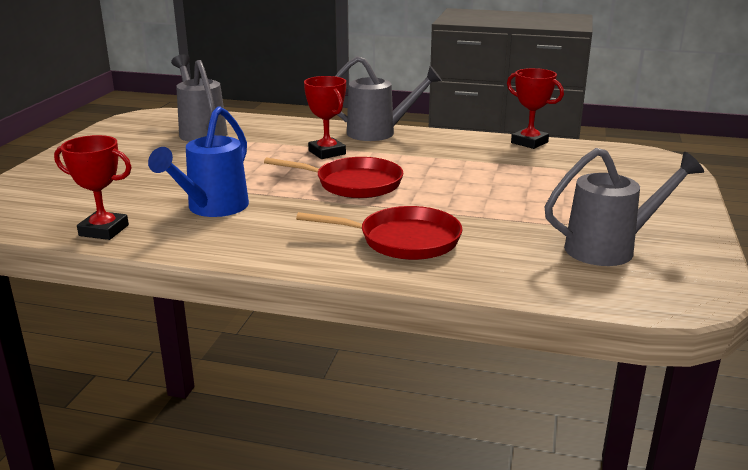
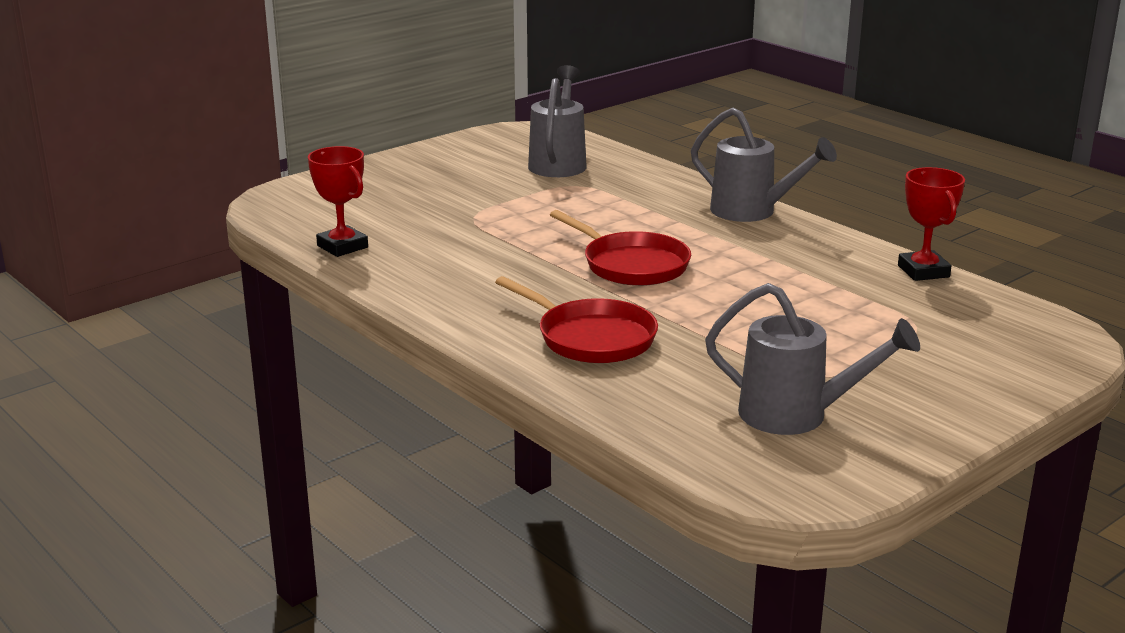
camera: 35 degrees right, 0 degrees up
blue watering can [148,106,249,217] -> none
red trophy [304,76,346,159] -> none

